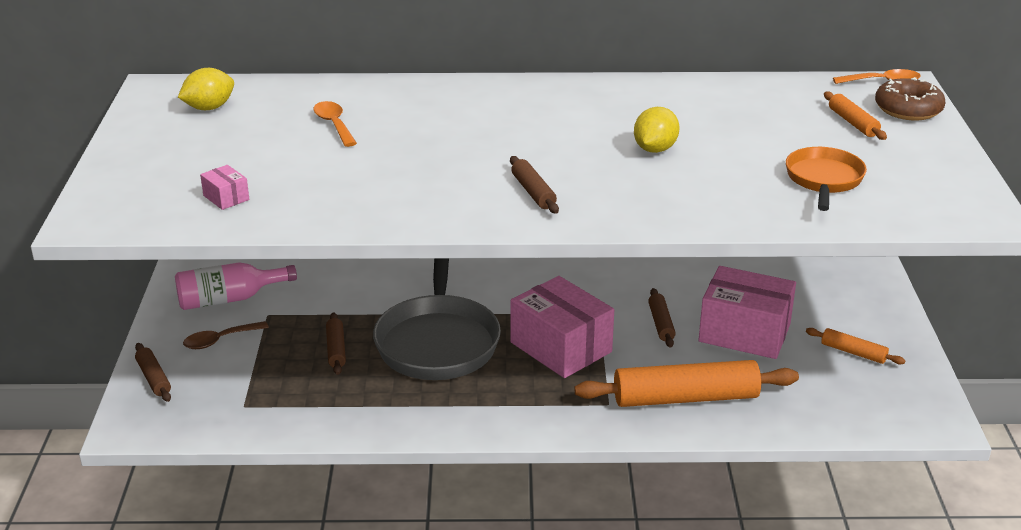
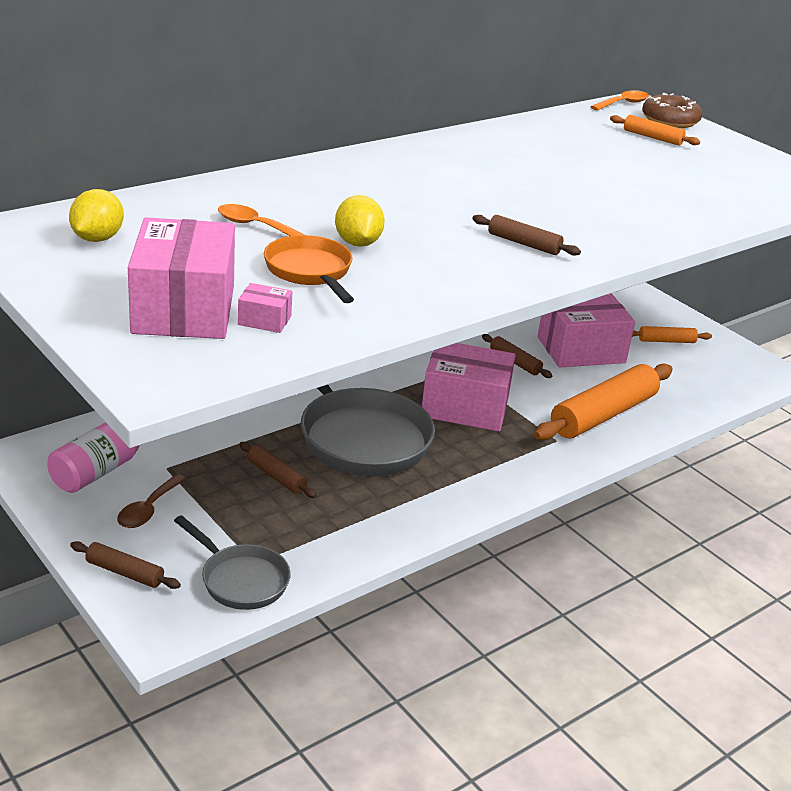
camera: 40 degrees left, 0 degrees up
yellow lemon [634,107,680,153] -> yellow lemon moved to [335,195,385,247]
orange pan [786,147,867,211] -> orange pan moved to [264,235,354,303]
none -> pink box [128,217,235,339]
none -> grey pan [174,515,291,610]

